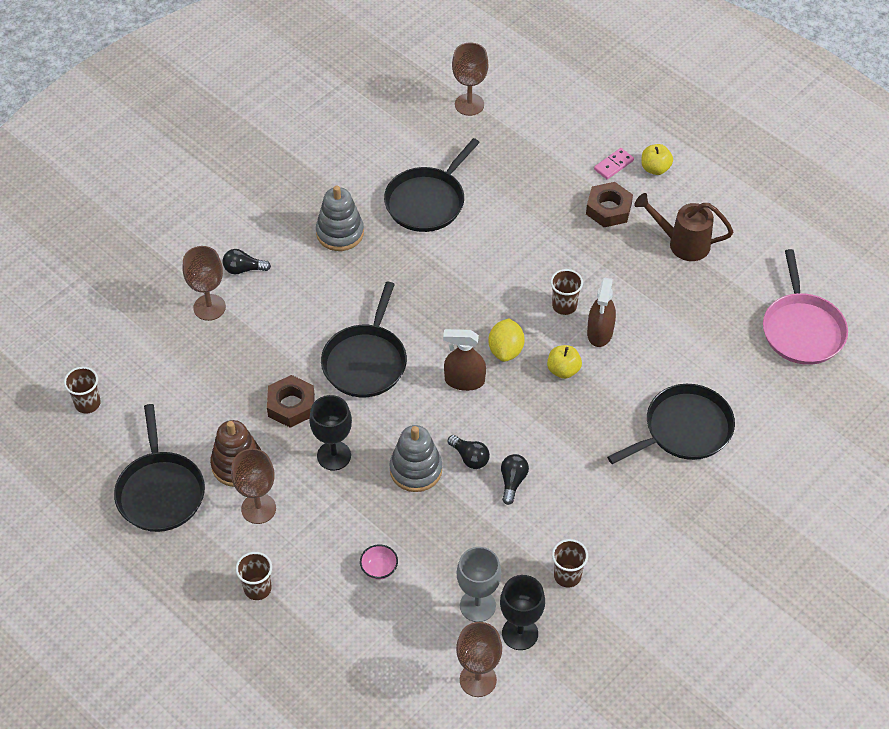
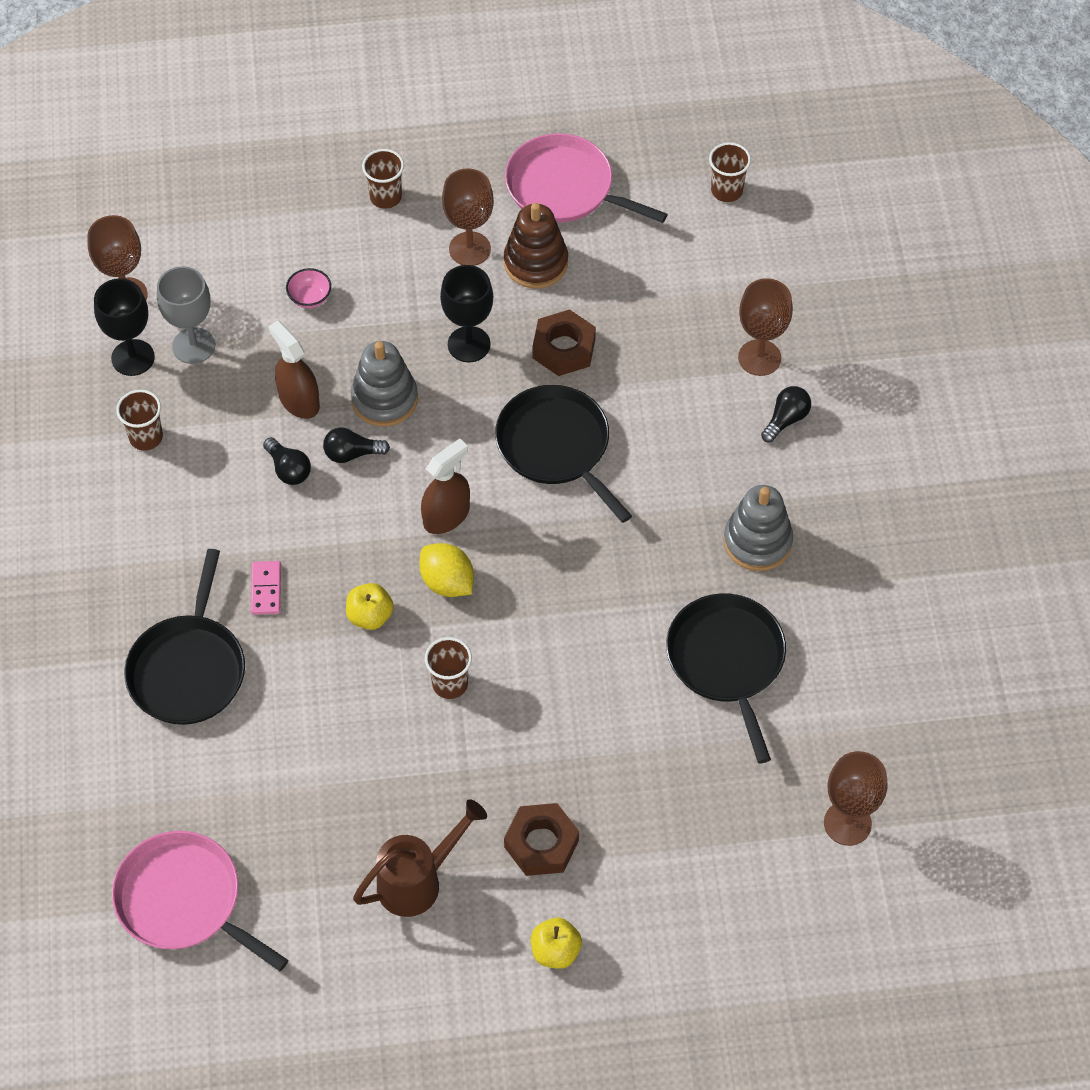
camera: 130 degrees right, 5 degrees up
black pan [114,404,205,532] -> pink pan [505,133,668,223]
brown spray bottle [587,277,616,347] -> brown spray bottle moved to [268,321,320,419]
pink domino [594,148,634,180] -> pink domino moved to [251,561,281,615]

